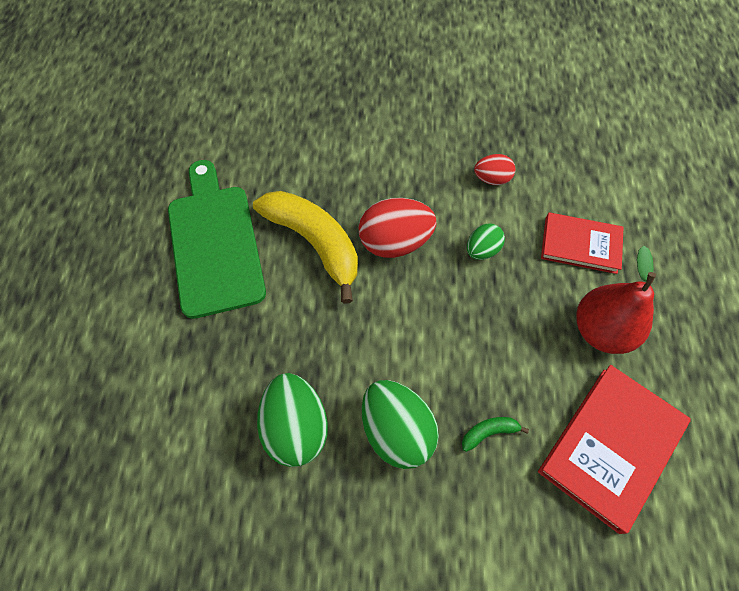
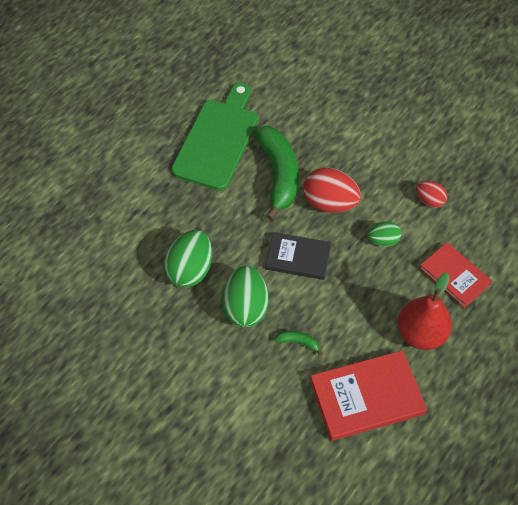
camera: 35 degrees right, 5 degrees down
yellow banana [253,191,358,304] -> green banana [254,126,298,220]
none -> black book [266,232,331,280]

